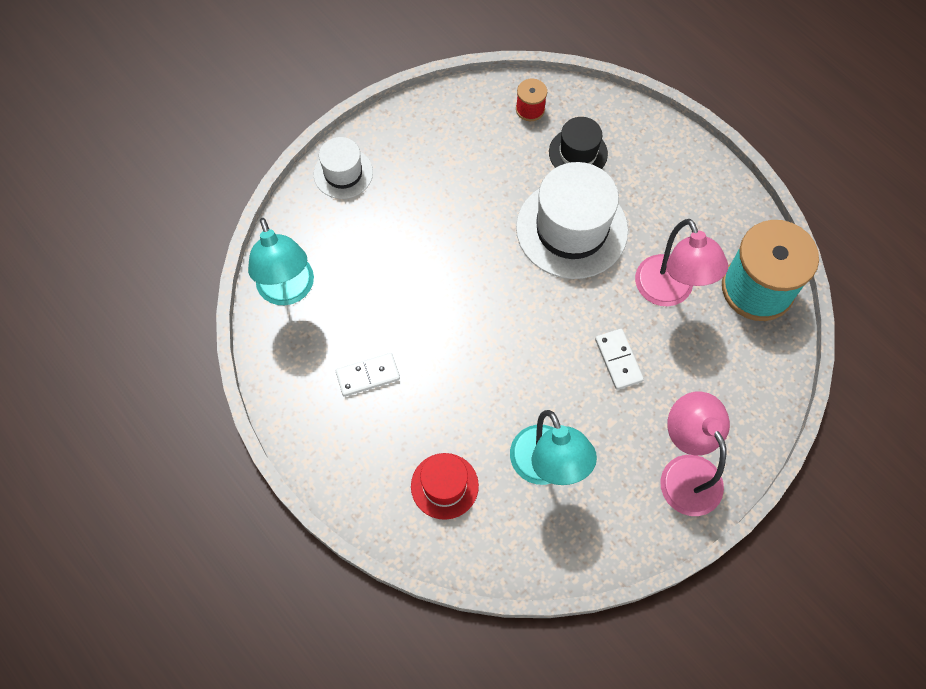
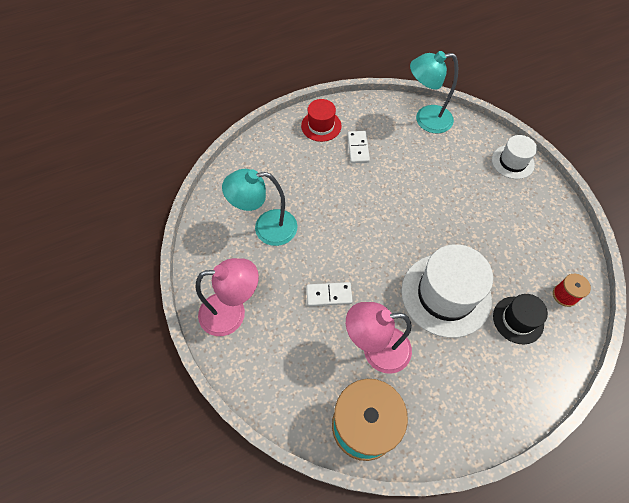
camera: 105 degrees right, 5 degrees down
red hat [411,453,479,520] -> red hat moved to [301,99,342,142]

